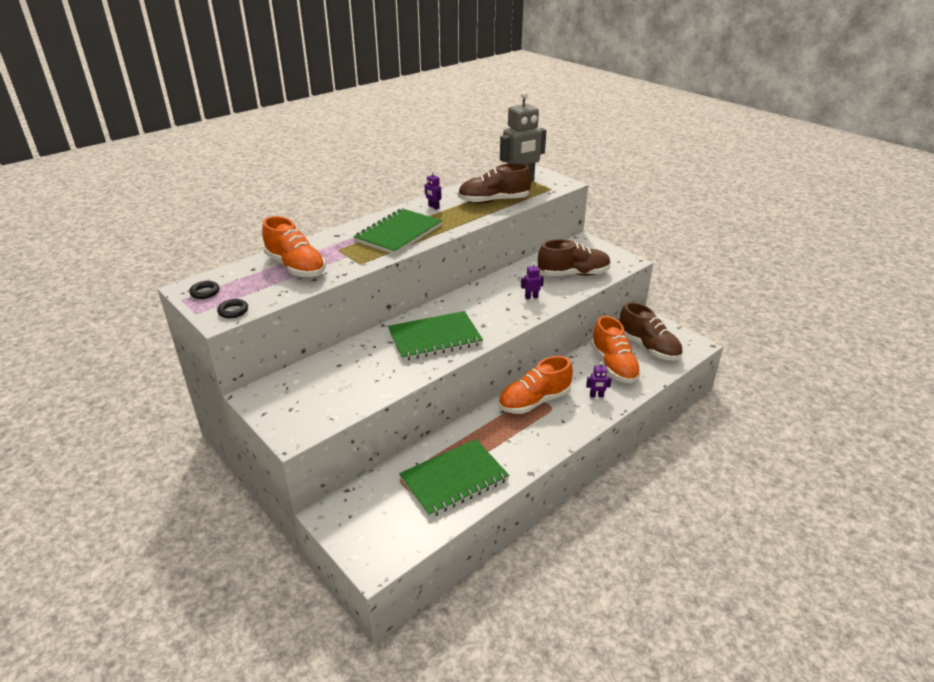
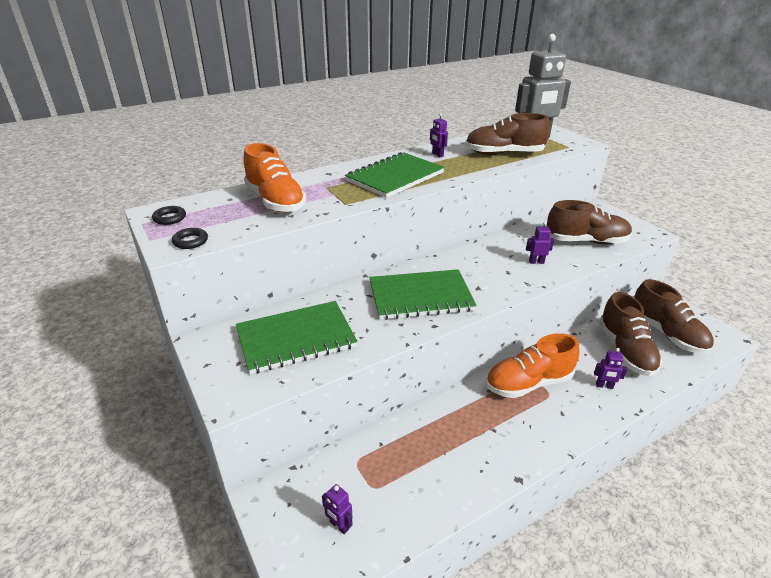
camera: 10 degrees right, 0 degrees up
green notebook [399,439,509,517] -> green notebook moved to [236,301,357,374]
orange shoe [591,316,641,383] -> brown shoe [599,292,662,376]
none -> purple robot [322,484,353,534]

